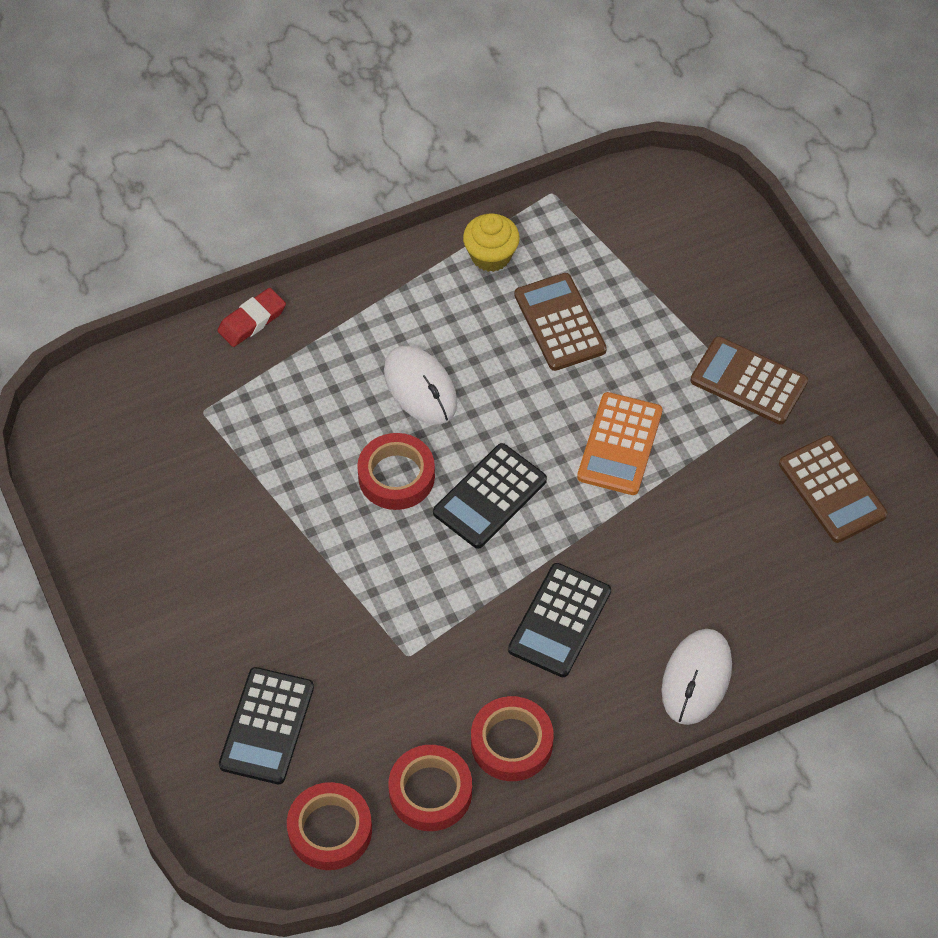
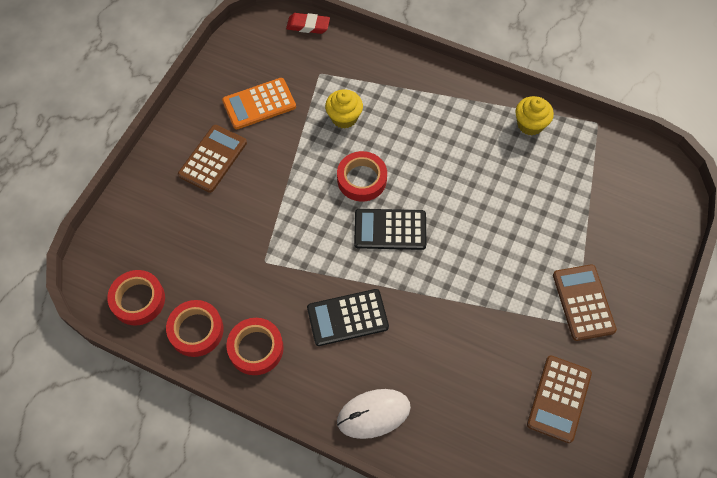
camera: 50 degrees right, 5 degrees up
red eraser [217,288,286,347] -> red eraser moved to [286,13,330,34]
black calculator [219,667,314,784] -> none
white mouse [384,346,457,425] -> none
brown calculator [514,273,607,371] -> brown calculator moved to [178,125,247,193]
orange calculator [577,392,662,495] -> orange calculator moved to [222,78,296,129]
none -> yellow cupcake [325,90,363,128]

